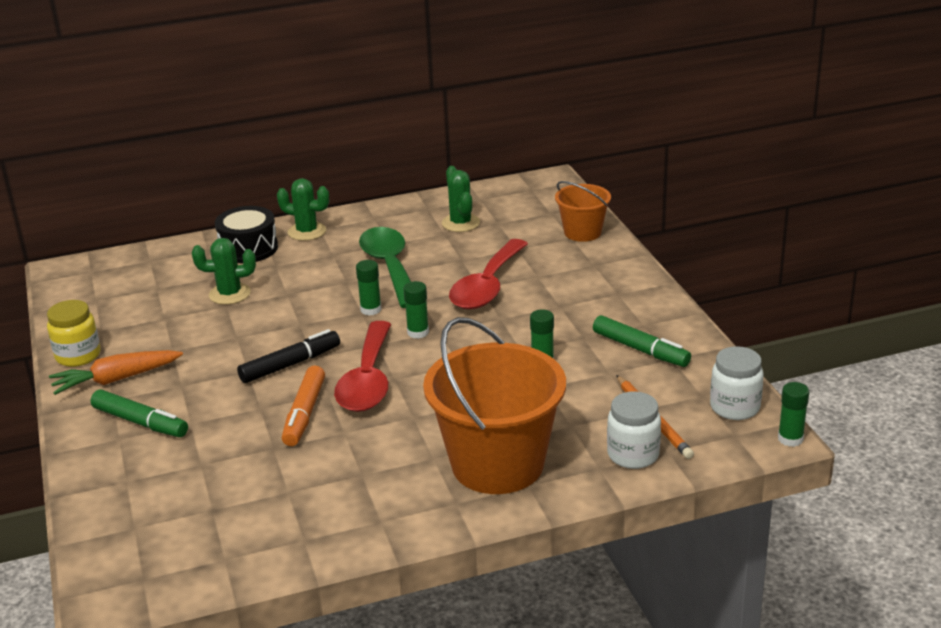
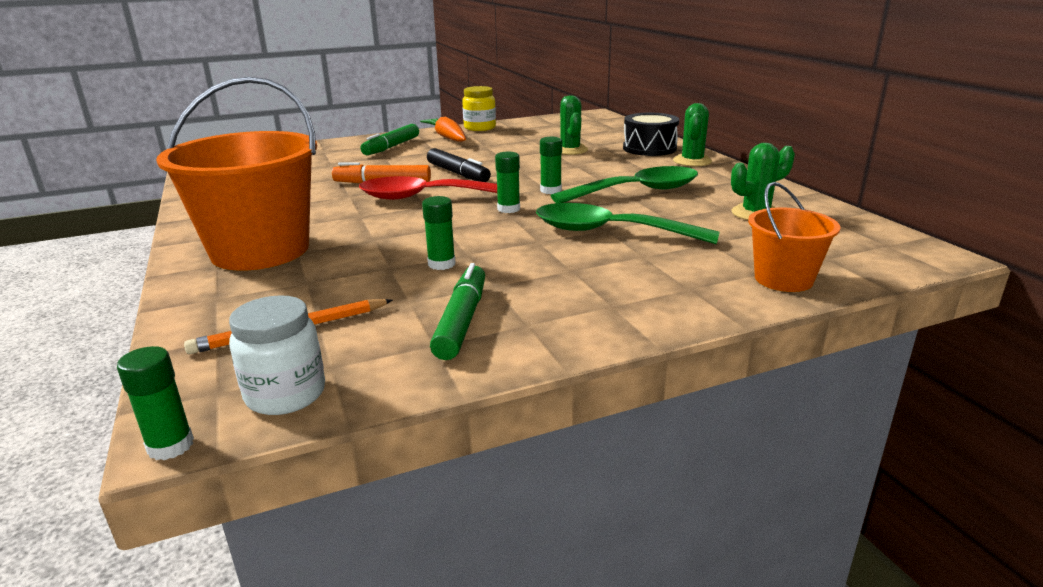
camera: 85 degrees right, 5 degrees down
red spoon [449,239,528,309] -> green spoon [536,203,720,244]
green marker [593,315,691,367] -> green marker turned 150 degrees clockwise [430,263,485,360]
white jar [607,391,661,469] -> none

